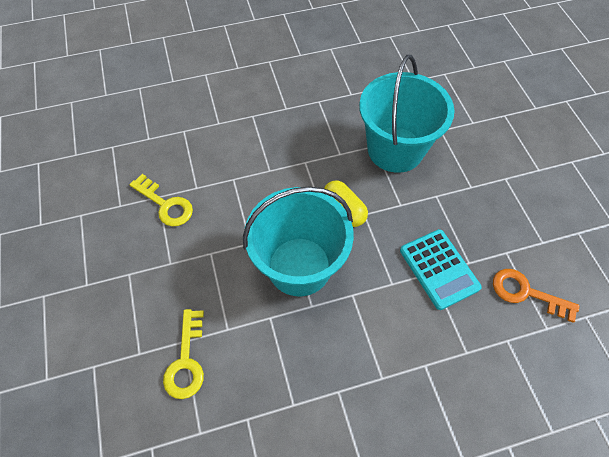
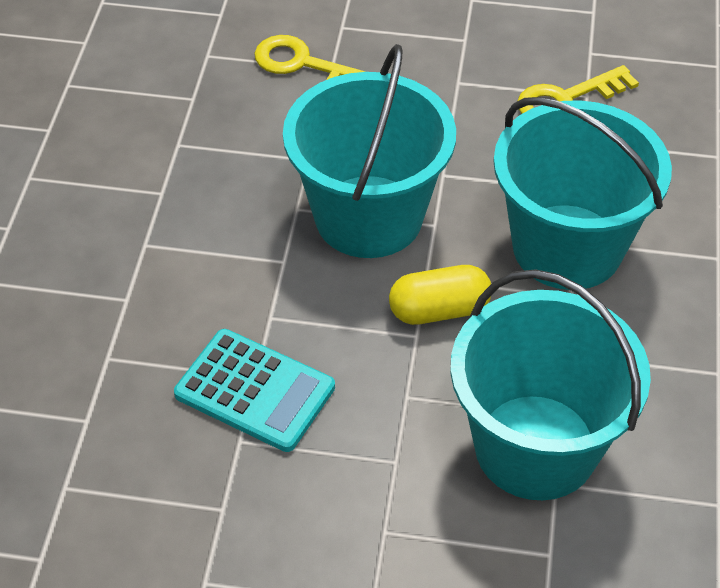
camera: 115 degrees right, 10 degrees down
turquoise calculator [400,229,482,310] -> turquoise calculator turned 150 degrees counterclockwise [174,329,335,452]
orange key [493,269,579,323] -> none
none -> turquoise bucket [494,97,672,290]

